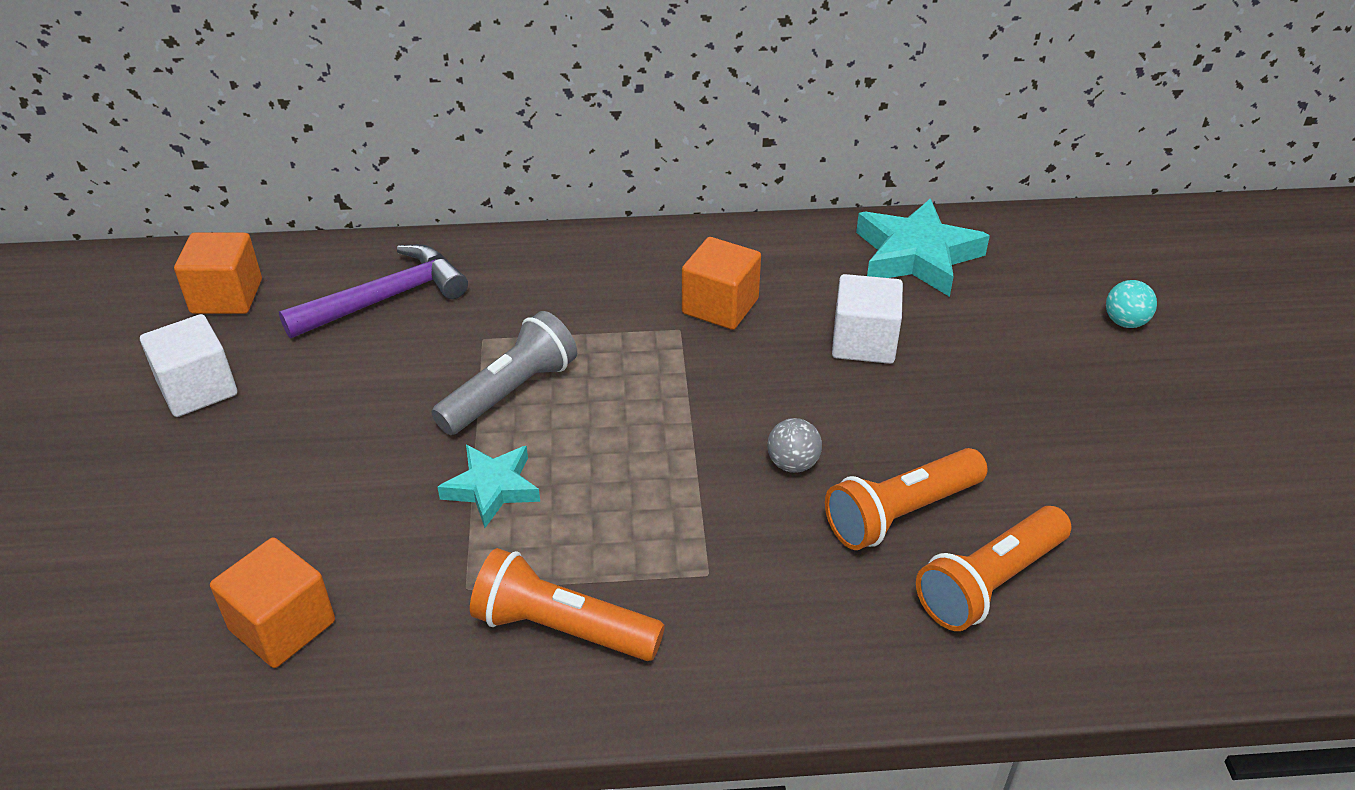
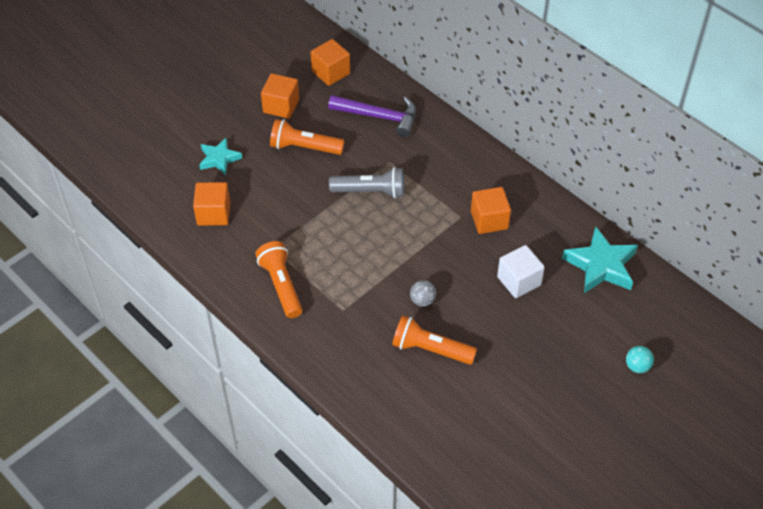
camera: 50 degrees right, 10 degrees up
white cube [140,314,237,417] -> orange cube [261,73,299,118]
turquoise star [437,445,540,528] -> turquoise star moved to [199,137,242,175]
orange flashlight [916,506,1071,631] -> orange flashlight moved to [270,119,345,155]

